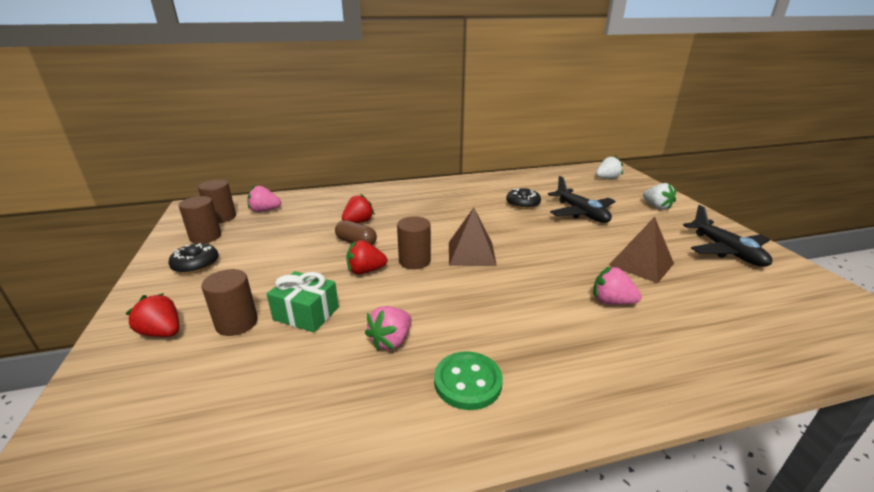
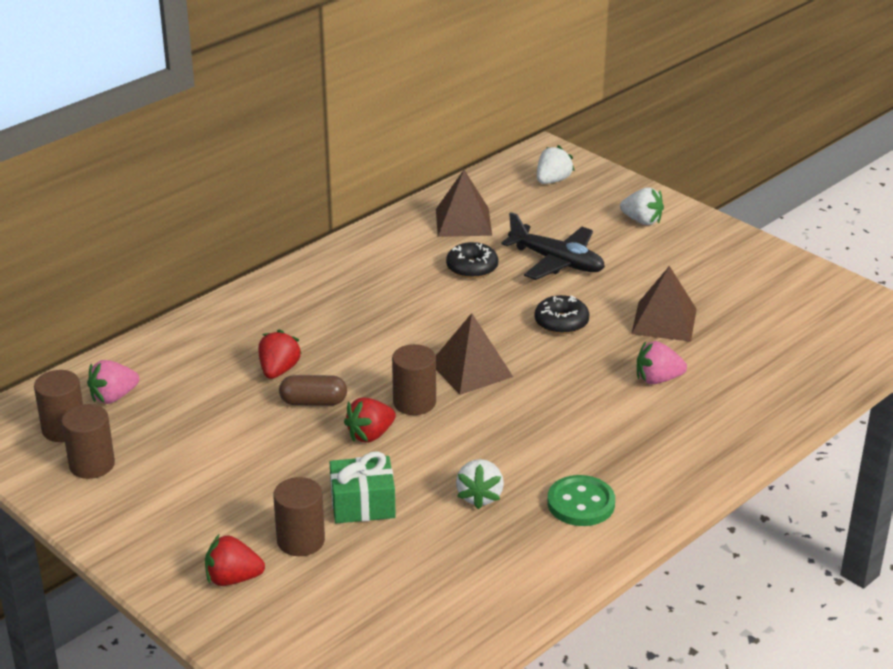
camera: 30 degrees left, 5 degrees up
black donut [168,243,219,274] -> black donut moved to [535,295,589,334]
pink strawberry [365,306,411,351] -> white strawberry [456,459,504,509]
black plane [683,205,772,267] -> none
none -> brown pyramid [436,170,492,237]

